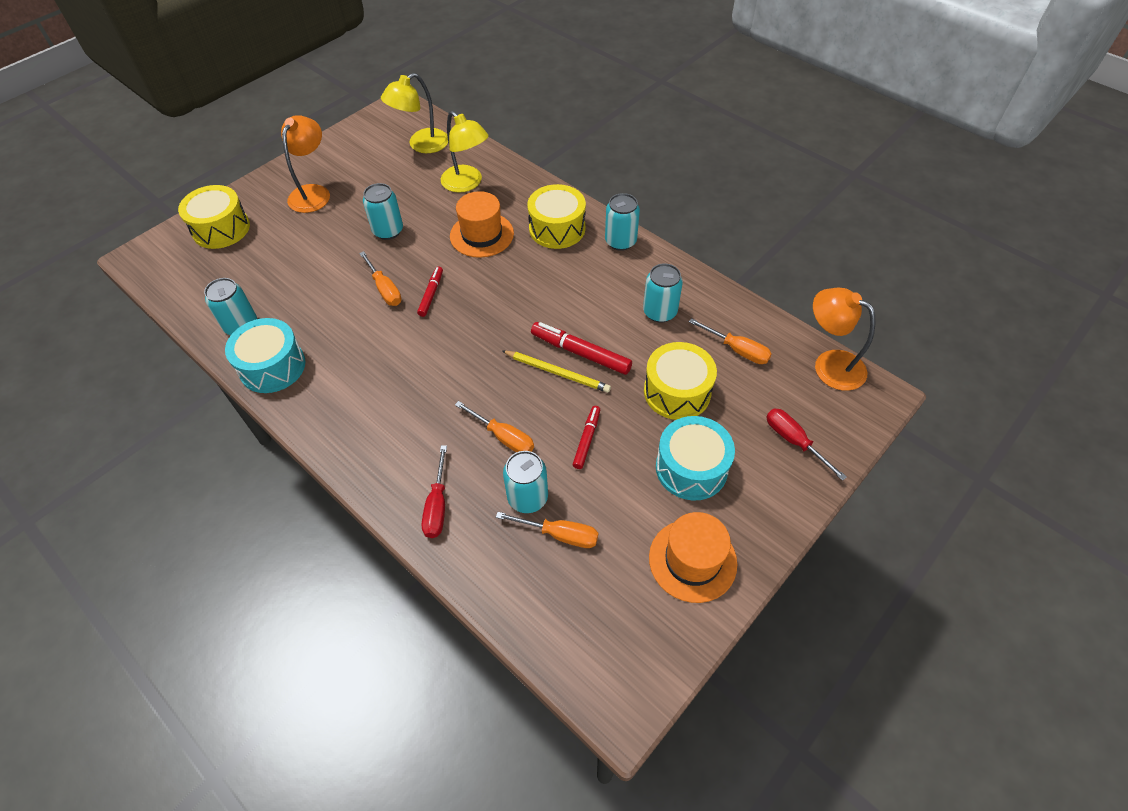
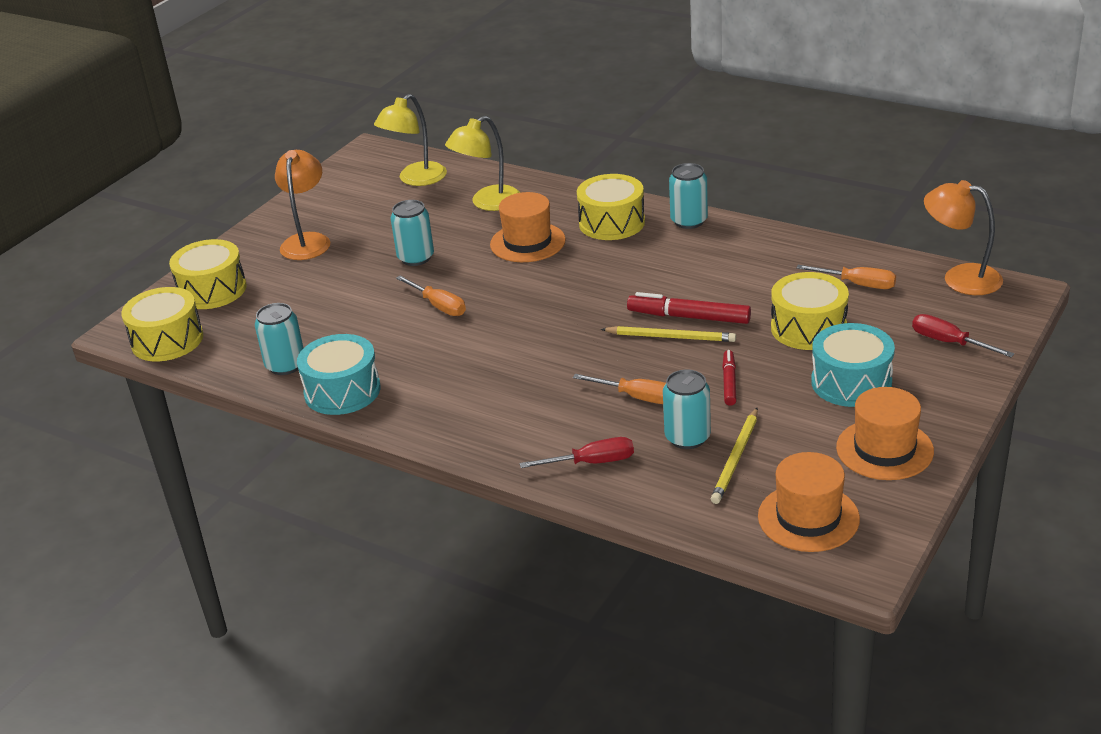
camera: 10 degrees left, 20 degrees down
red marker [417,267,443,317] -> none
red screwdriver [422,445,447,538] -> red screwdriver turned 90 degrees counterclockwise [520,437,634,468]
yellow lamp [441,111,489,193] -> yellow lamp turned 105 degrees clockwise [445,116,520,211]
orange screwdriver [496,512,598,548] -> yellow pencil [711,408,758,504]
turquoise can [643,263,683,323] -> none
none -> yellow drum [121,287,203,361]
none -> orange hat [758,452,860,552]

